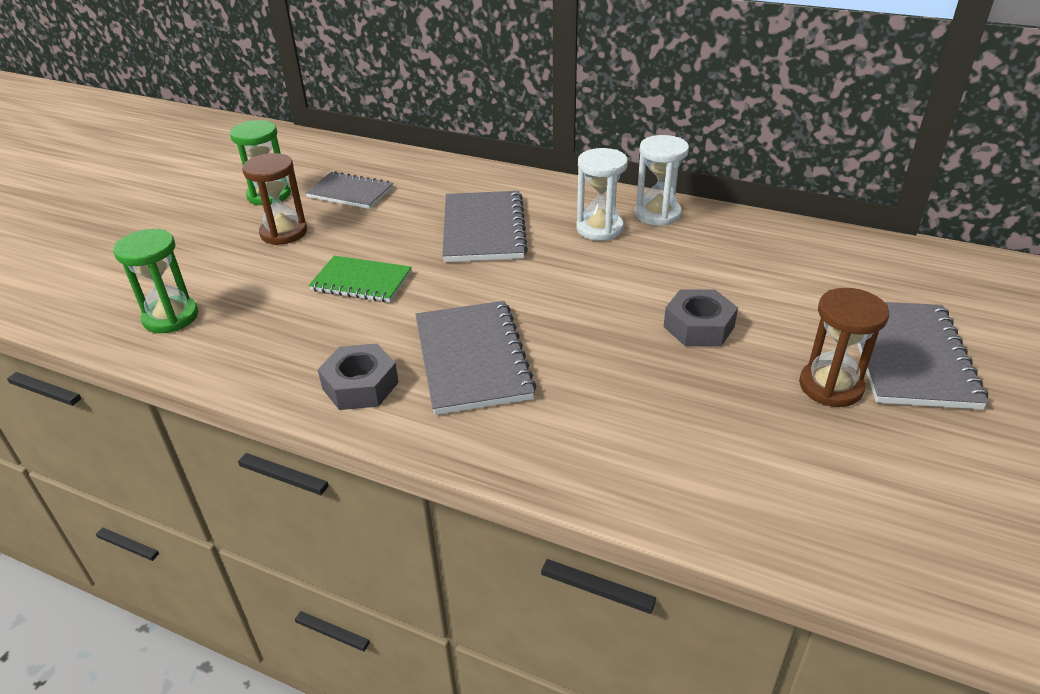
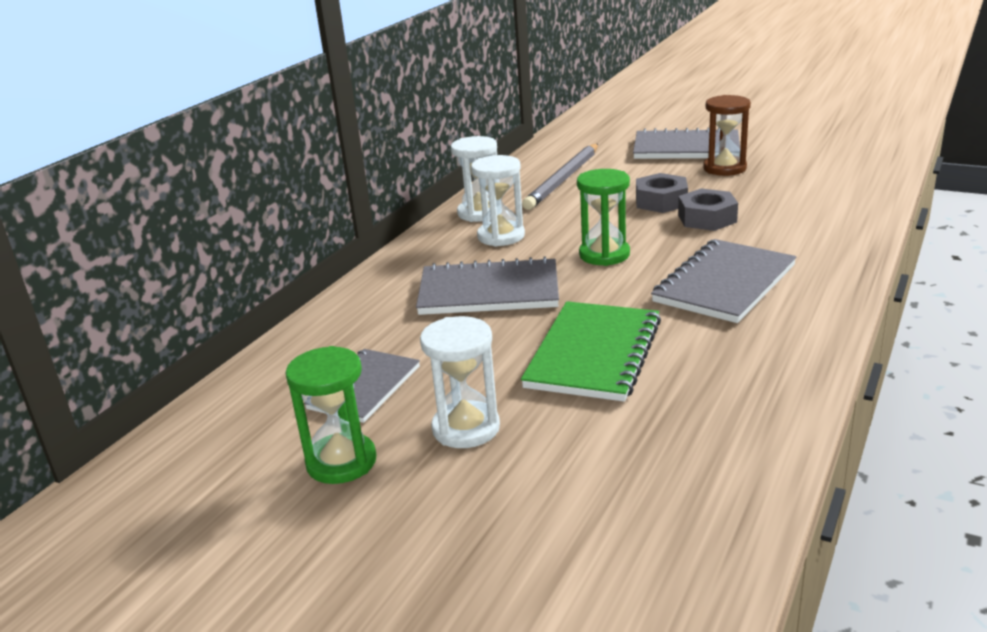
camera: 85 degrees left, 10 degrees down
green hourglass [113,229,198,333] -> green hourglass moved to [577,169,630,266]
brown hourglass [242,153,307,245] -> white hourglass [420,316,500,448]
green notebook [309,256,412,302] -> green notebook [521,301,661,402], size x1.51
grey nut [318,344,399,410] -> grey nut moved to [678,189,738,231]
grey notebook [415,301,536,415] -> grey notebook turned 45 degrees counterclockwise [651,239,797,323]
none -> grey pencil [522,144,598,210]

